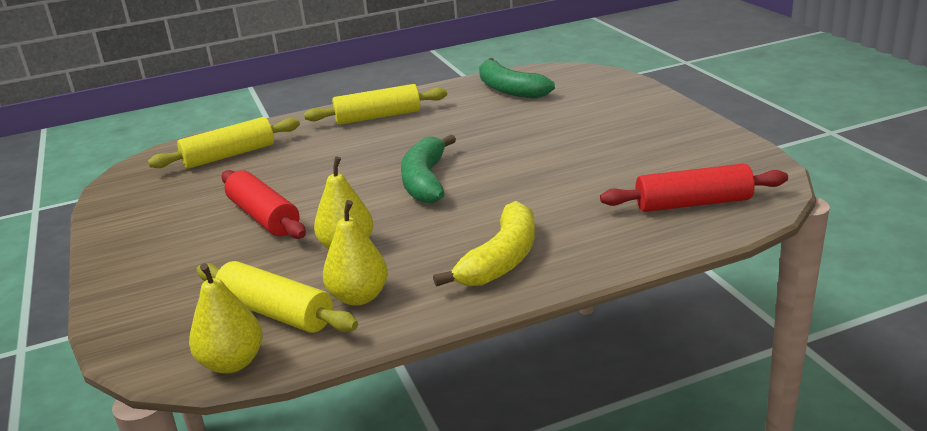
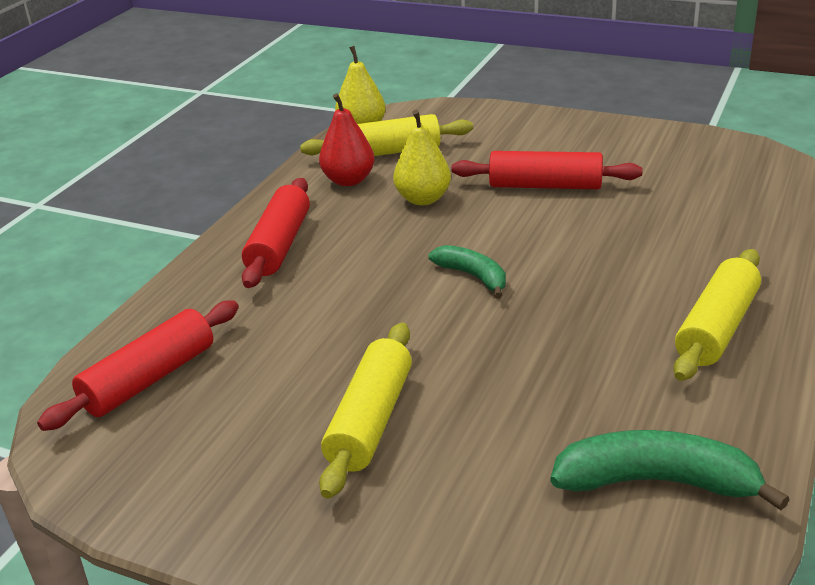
camera: 135 degrees right, 5 degrees up
yellow rolling pin [148,117,300,169] -> yellow rolling pin moved to [319,323,412,499]
yellow pear [323,200,388,306] -> red pear [319,93,375,186]
green banana [401,135,456,204] -> green banana [428,245,506,299], size x0.62
yellow banana [433,201,535,287] -> red rolling pin [242,178,310,288]

